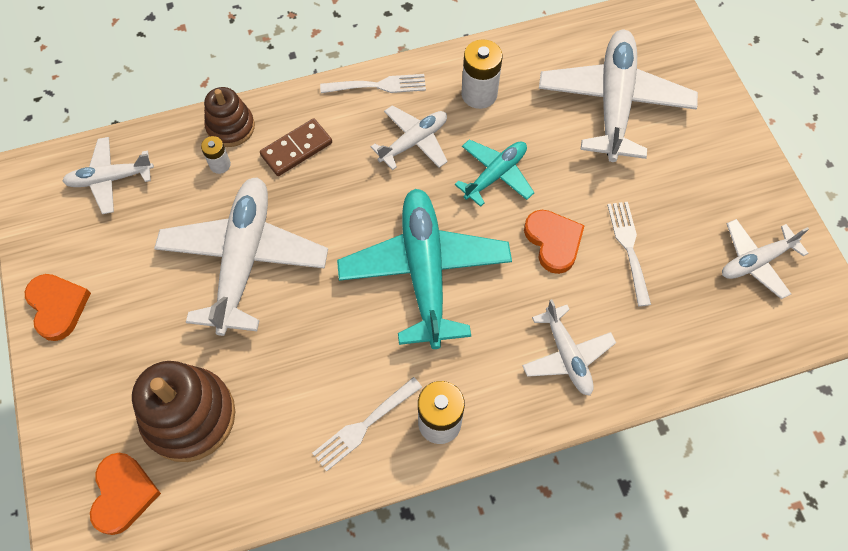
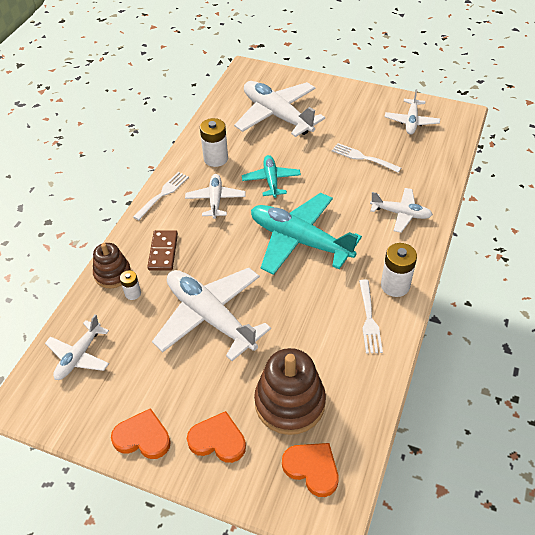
camera: 50 degrees left, 15 degrees down
orange heart [524,210,585,274] -> orange heart moved to [187,411,246,463]

